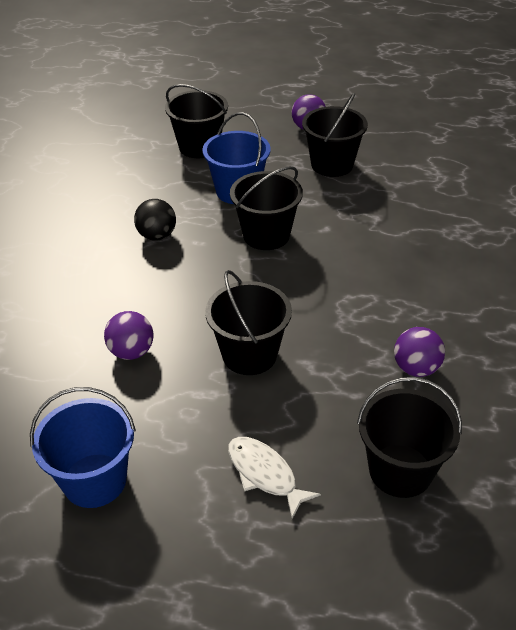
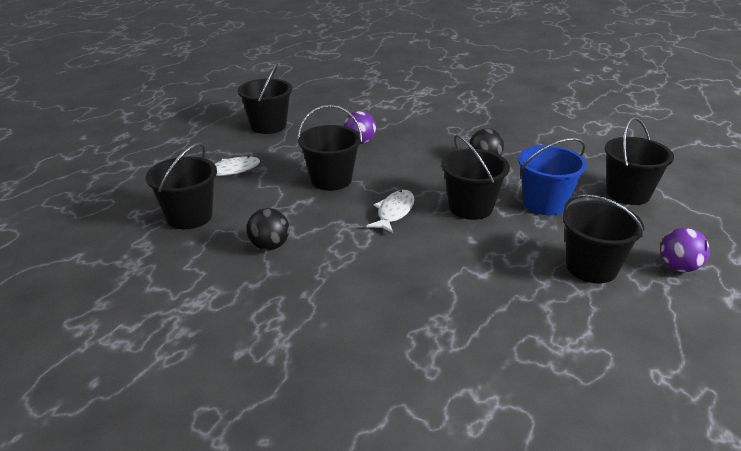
camera: 105 degrees right, 10 degrees down
blue bucket [30,387,136,508] -> black bucket [238,63,292,134]
purple ball [394,327,445,377] -> black ball [247,208,289,250]
none -> white fish [367,190,415,233]

